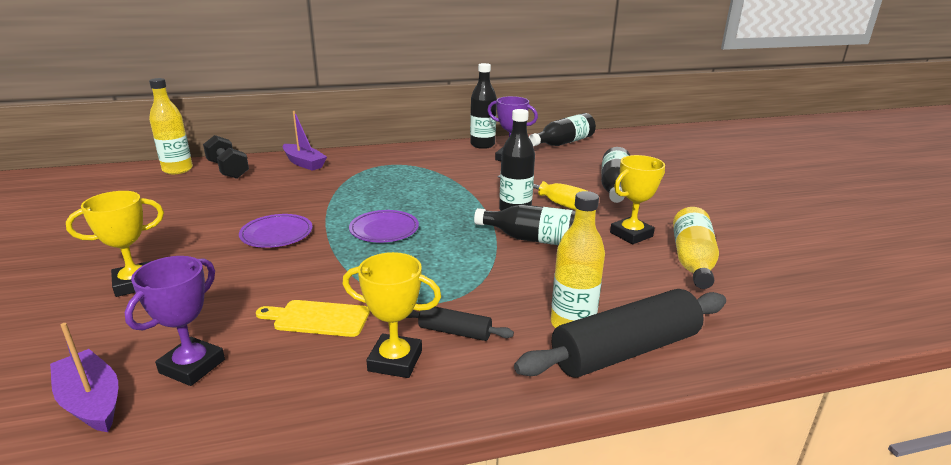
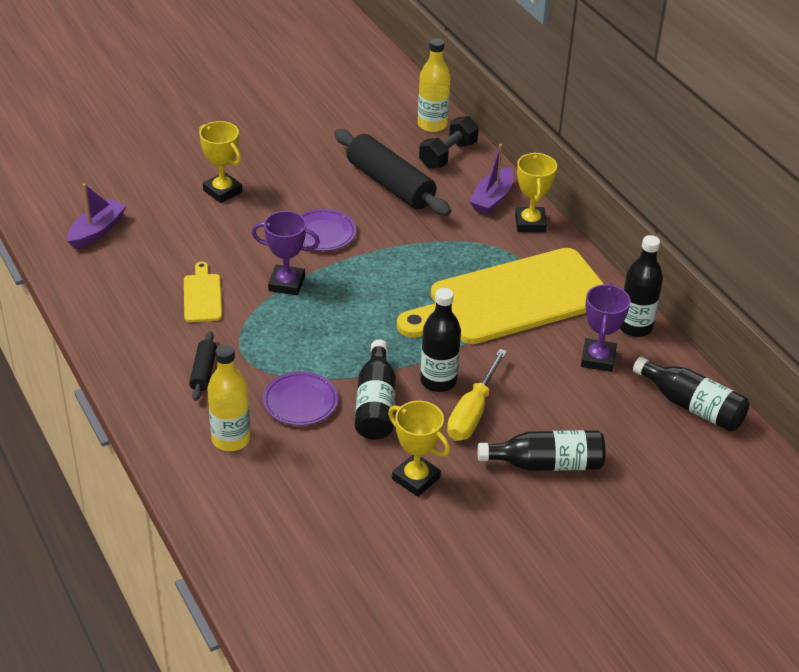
camera: 75 degrees right, 15 degrees up
purple trophy [124,256,225,386] -> purple trophy moved to [252,211,320,295]
yellow trophy [342,252,441,378] -> yellow trophy moved to [515,152,557,232]
purple plate [349,210,419,242] -> purple plate moved to [263,371,338,426]
black rolling pin [514,289,726,378] -> black rolling pin moved to [334,129,451,216]
yellow bottle [673,207,719,289] -> none
none -> yellow cutting board [397,248,604,344]

